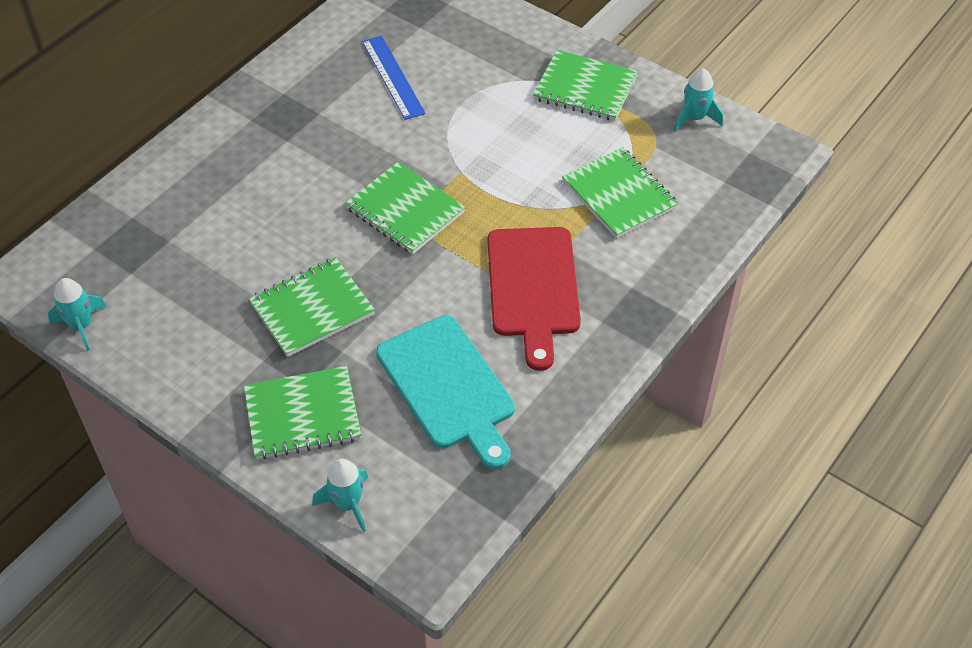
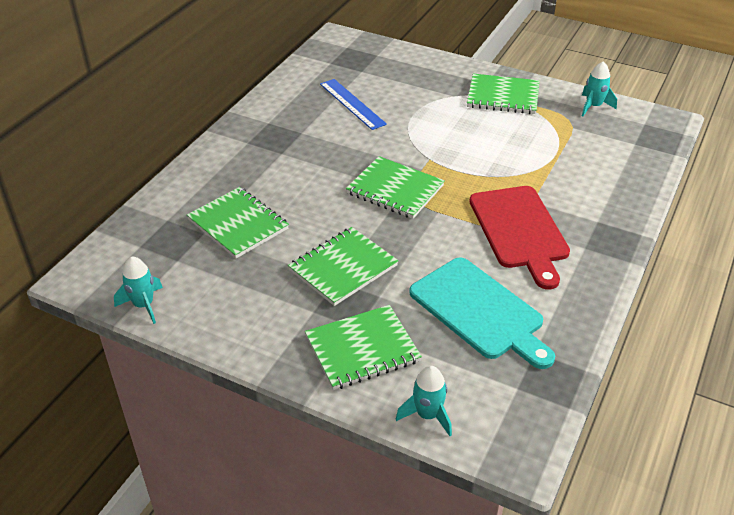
camera: 10 degrees left, 10 degrees down
green notebook [562,147,678,239] -> green notebook moved to [187,187,289,259]

